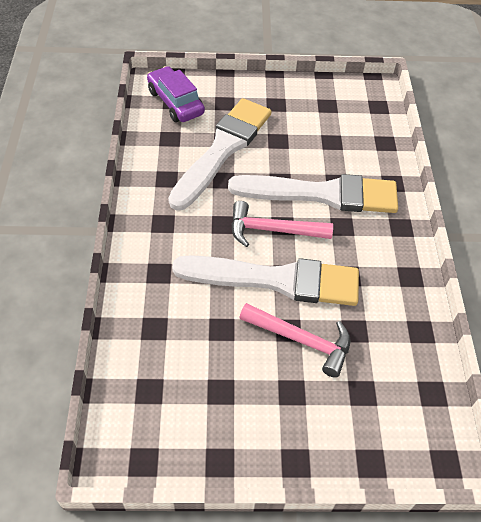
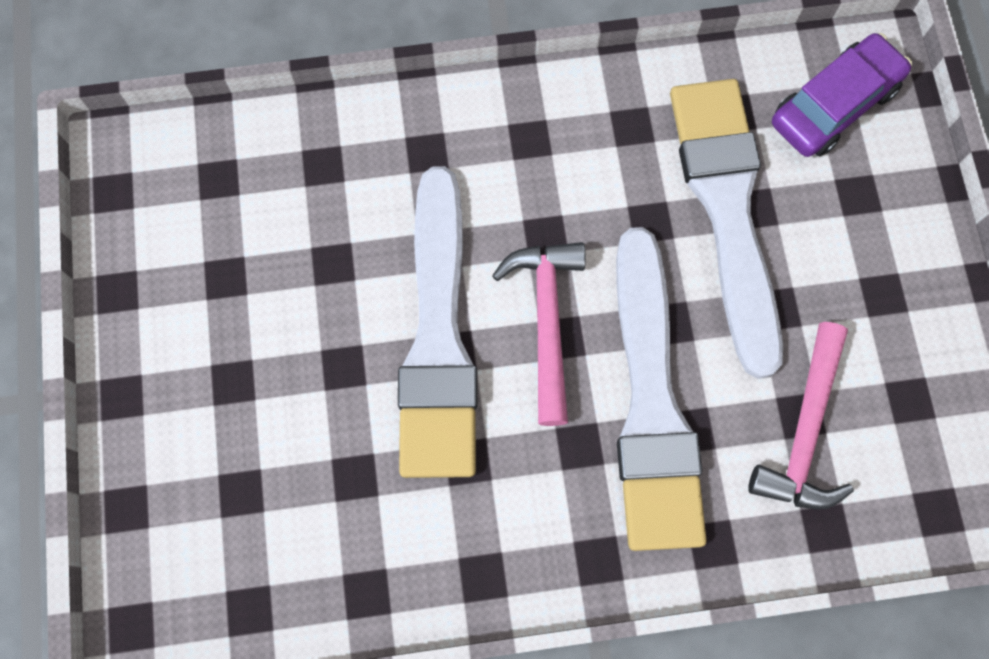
camera: 85 degrees right, 20 degrees up
white brush [168,98,271,210] -> white brush turned 120 degrees counterclockwise [670,79,783,379]
pink hammer [239,303,351,378] -> pink hammer moved to [748,322,854,510]

